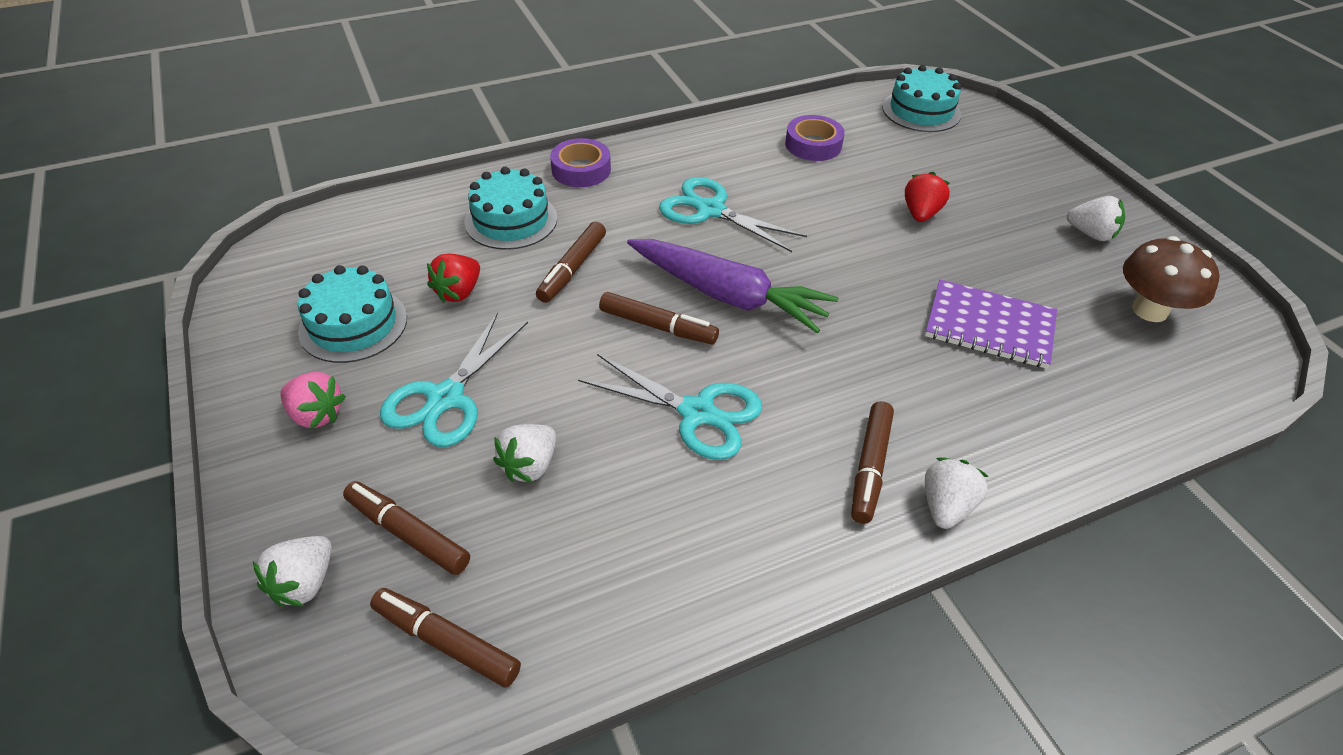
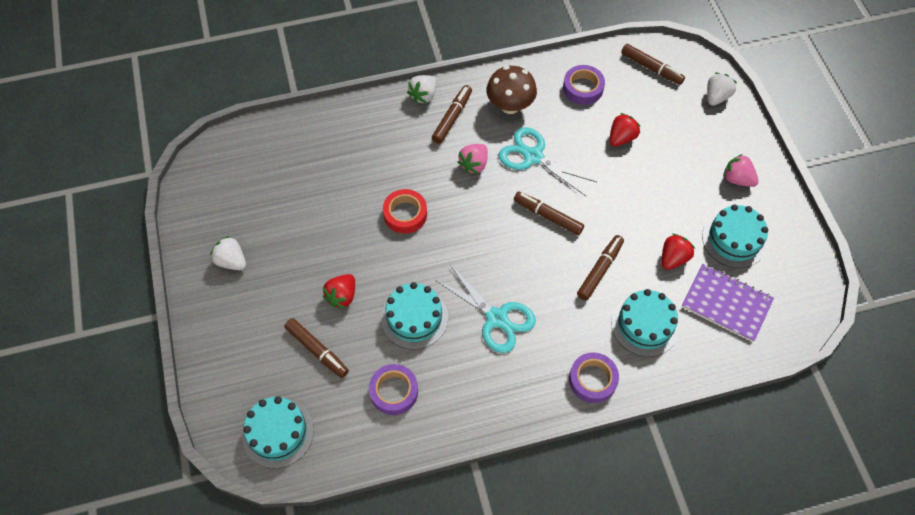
camera: 170 degrees left, 15 degrees up
brown marker [343,481,470,575] -> brown marker moved to [284,318,349,378]
turquoise scissors [380,312,528,447] -> none
white strawberry [493,424,556,483] -> red strawberry [609,113,640,147]
purple carrot [627,239,838,333] -> none
purple notebook [925,280,1057,369] -> purple notebook moved to [681,264,774,342]
brown mushroom [1123,236,1220,322] -> brown mushroom moved to [486,66,537,114]
none -> turquoise cake [381,282,448,350]
none -> red tape [383,189,427,234]
none -> pink strawberry [458,144,488,174]
none -> purple tape [563,65,605,105]

